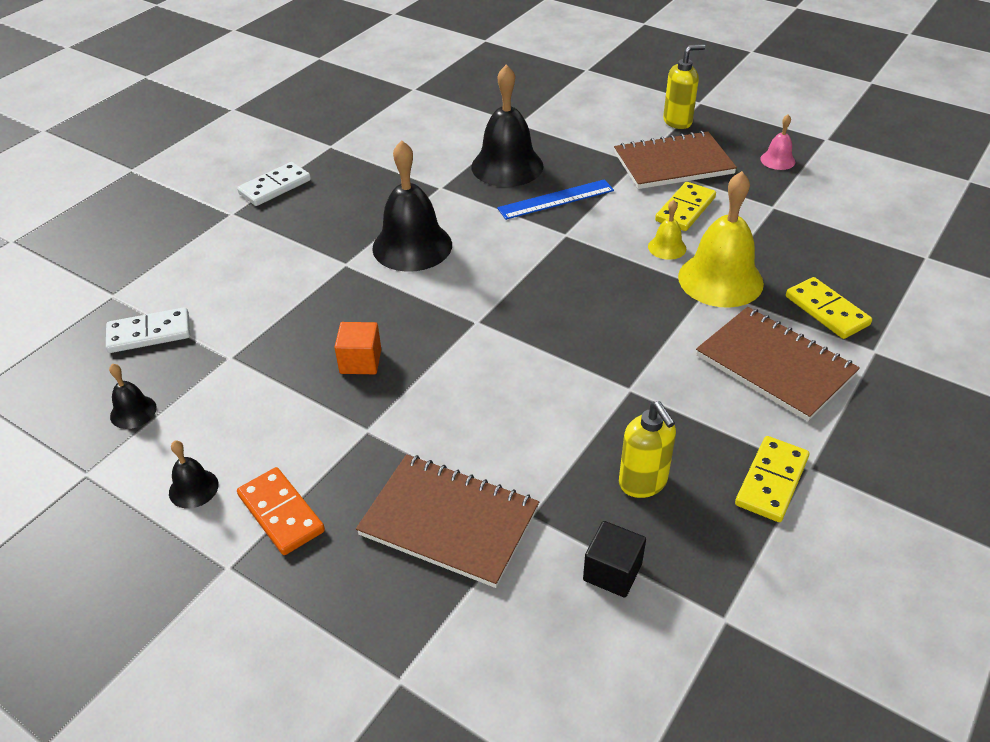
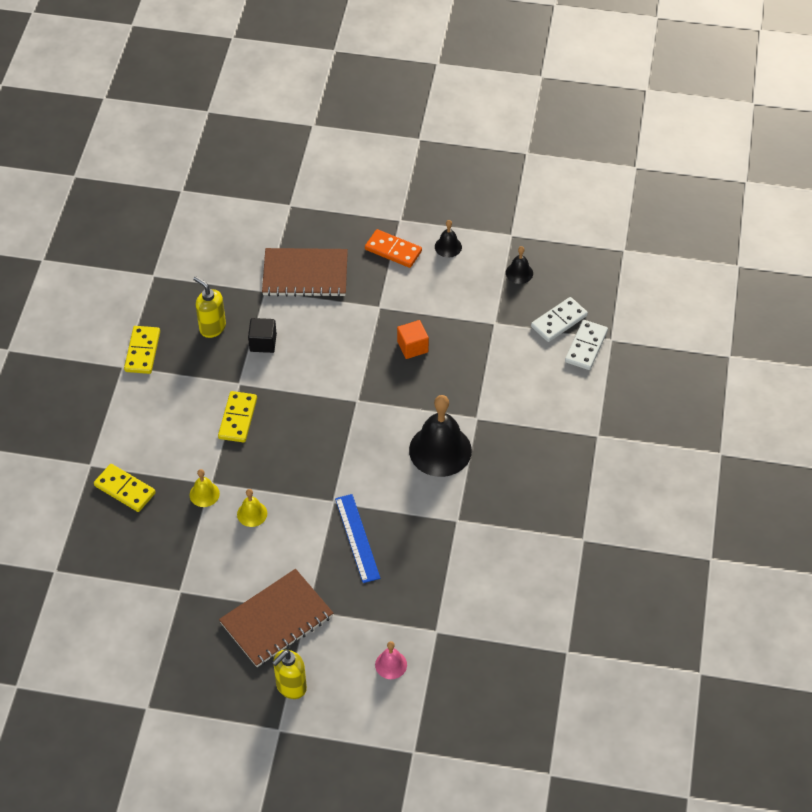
camera: 155 degrees right, 10 degrees up
white domino [237,162,311,206] -> white domino moved to [565,320,608,370]
black bell [471,64,544,187] -> none
blue ruler [497,179,614,220] -> blue ruler turned 60 degrees counterclockwise [335,494,380,583]
black cube [583,521,646,598] -> black cube moved to [248,318,277,353]
yellow domino [655,182,716,231] -> yellow domino moved to [218,391,257,443]
yellow bell [678,171,764,308] -> yellow bell [190,469,220,507], size x0.47
brown notebook [696,307,860,421] -> none
pink bell [760,114,795,170] -> pink bell moved to [375,641,407,679]

